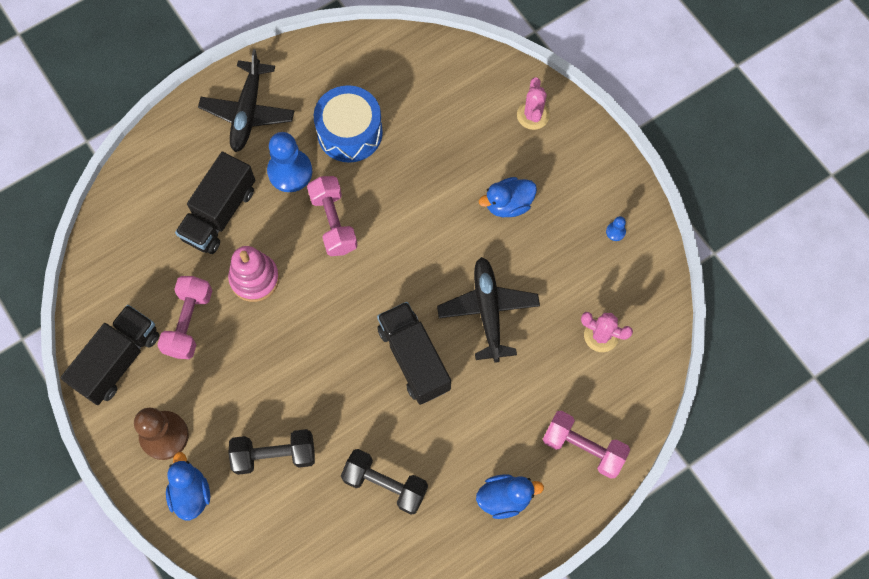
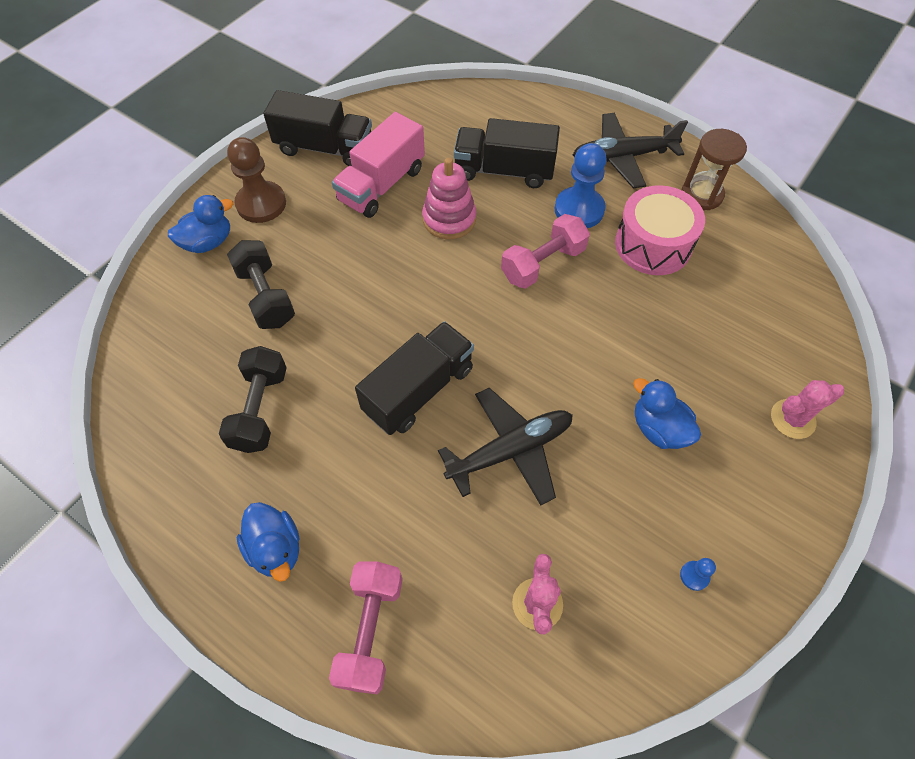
camera: 70 degrees right, 10 degrees down
pink dumbbell [157,276,212,359] -> pink truck [332,112,425,218]
blue drum [314,85,383,163] -> pink drum [615,185,705,275]
none -> brown hourglass [682,129,747,210]

